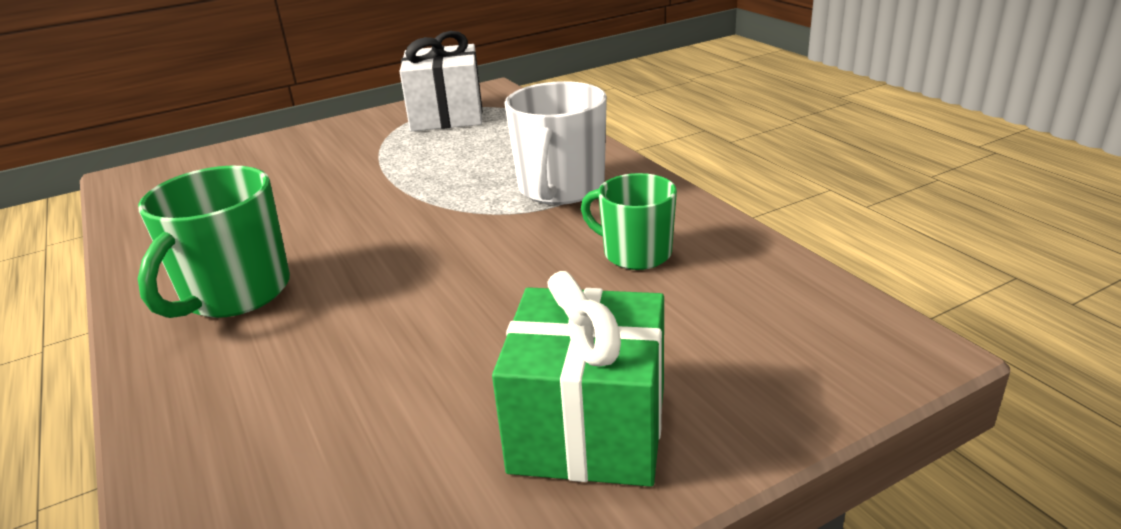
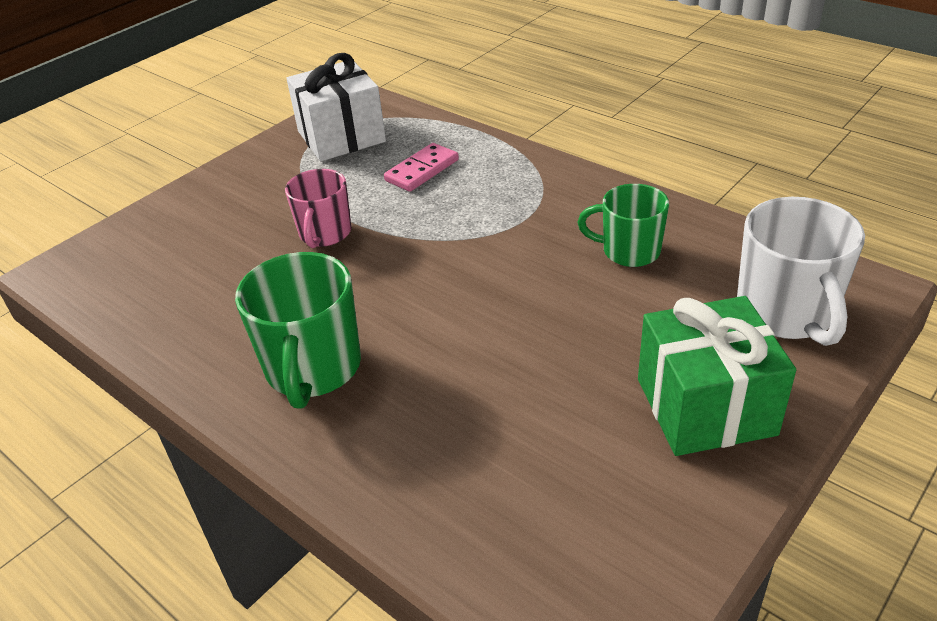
camera: 20 degrees left, 10 degrees up
white mug [504,81,607,205] -> white mug moved to [737,197,865,346]
none -> pink mug [285,169,351,248]
none -> pink domino [384,143,459,192]

